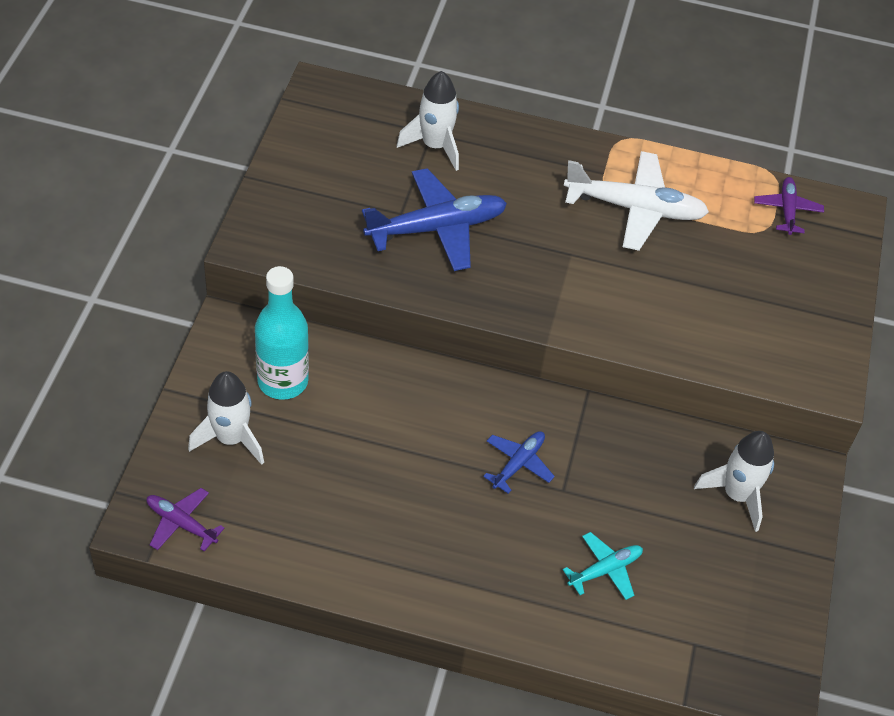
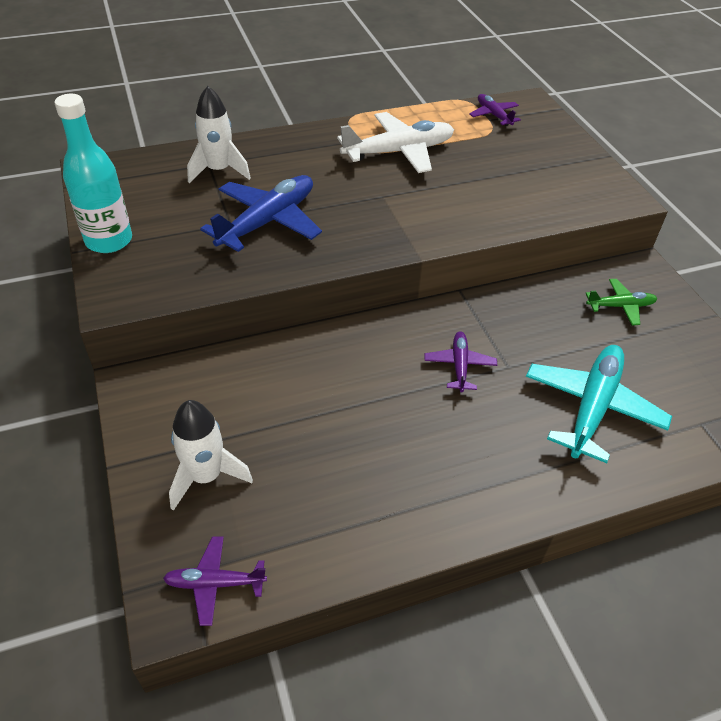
camera: 30 degrees left, 5 degrees down
turquoise bottle [255,266,309,400] -> turquoise bottle moved to [54,94,132,253]
blue plane [483,431,555,494] -> purple plane [424,331,497,392]
turquoise plane [563,532,643,600] -> turquoise plane [526,345,672,463], size x1.88
white rocket [694,431,774,532] -> green plane [585,279,657,325]

